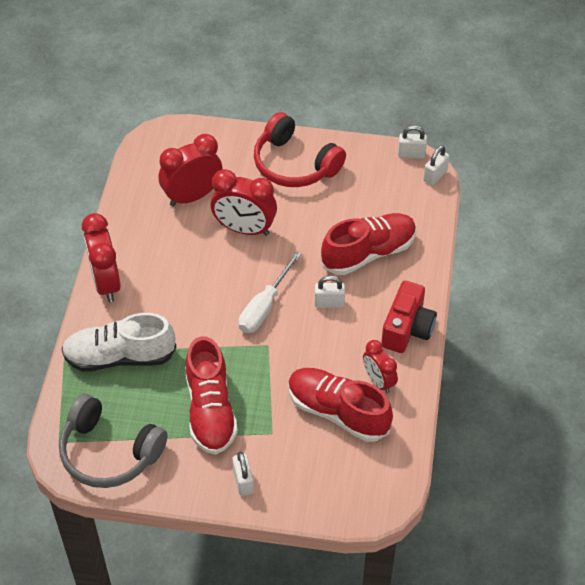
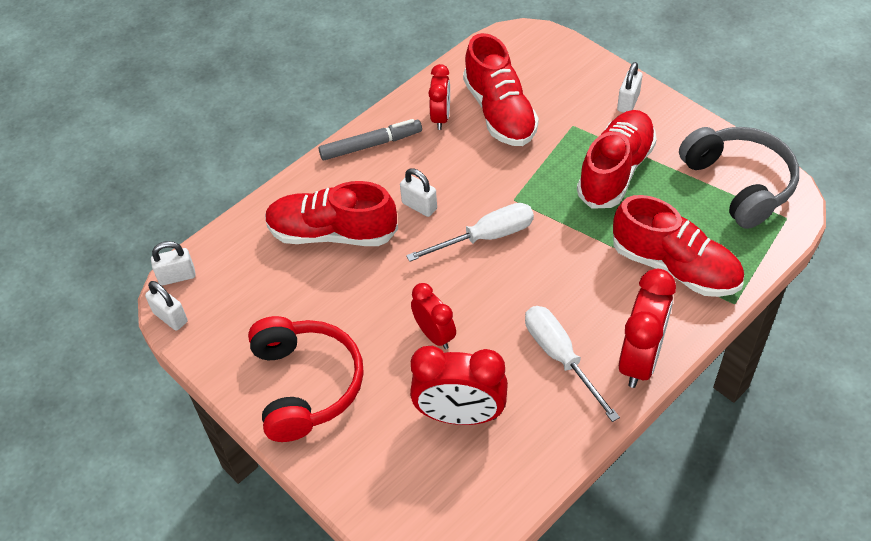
camera: 140 degrees left, 0 degrees up
white shoe [62,313,176,371] -> red shoe [613,195,744,297]
red clock [211,169,277,236] -> red clock [411,283,456,349], size x0.62
red camera [381,281,437,353] -> grey marker [318,119,422,160]
none -> white screwdriver [525,306,620,422]

